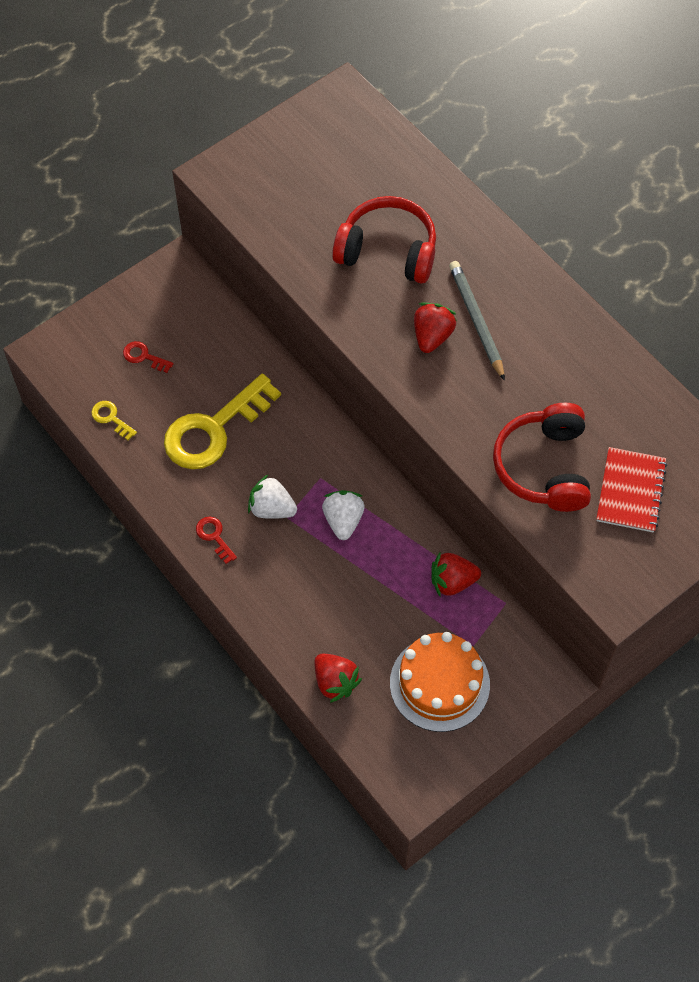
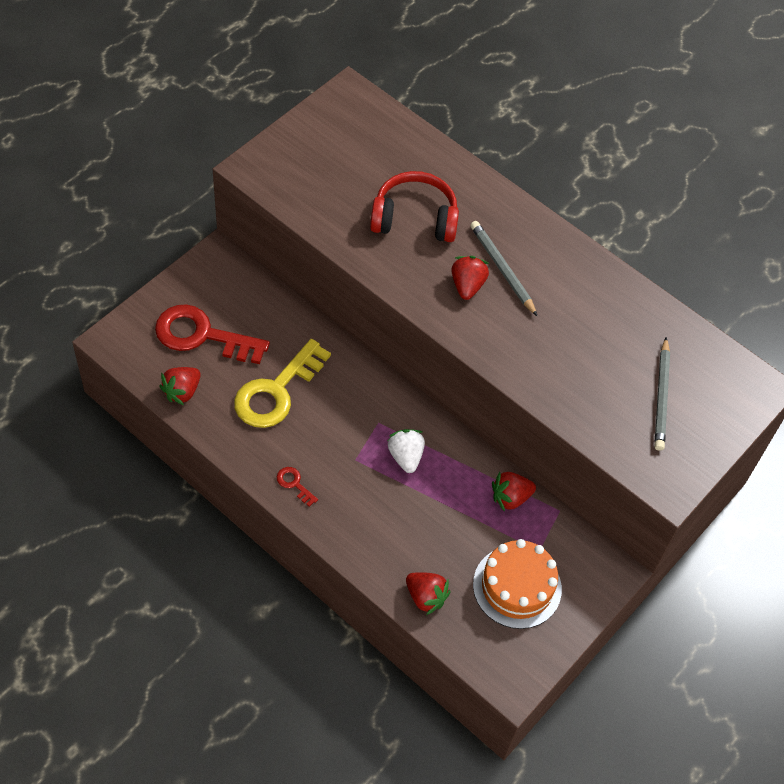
camera: 15 degrees left, 5 degrees down
yellow key [91,401,137,440] -> red strawberry [159,367,201,405]
red key [123,341,174,373] -> red key [155,304,270,364], size x2.42
white strawberry [248,475,297,519] -> none
red headphones [493,403,591,512] -> none
red notebook [596,447,667,533] -> grey pencil [655,337,670,451]

